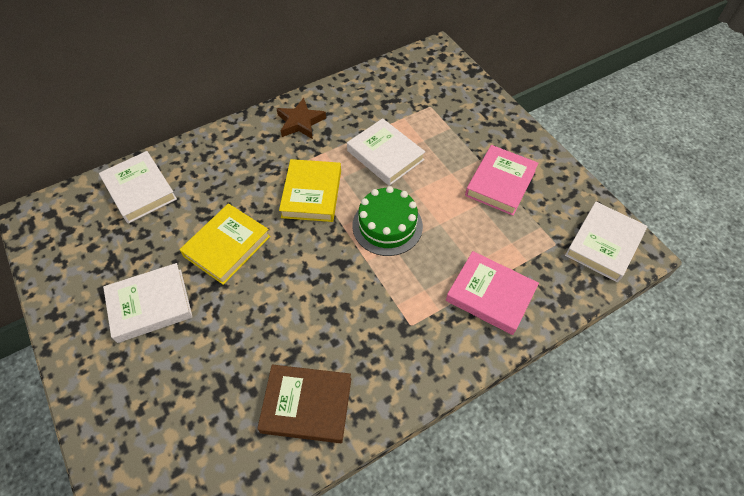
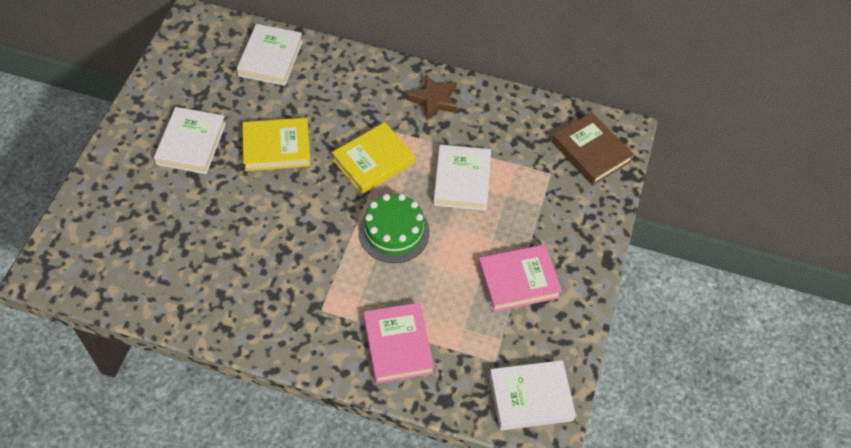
camera: 45 degrees right, 0 degrees up
white book [103,263,193,343] -> white book turned 75 degrees clockwise [154,107,226,174]
brown book [257,365,351,443] -> brown book moved to [552,112,634,185]

